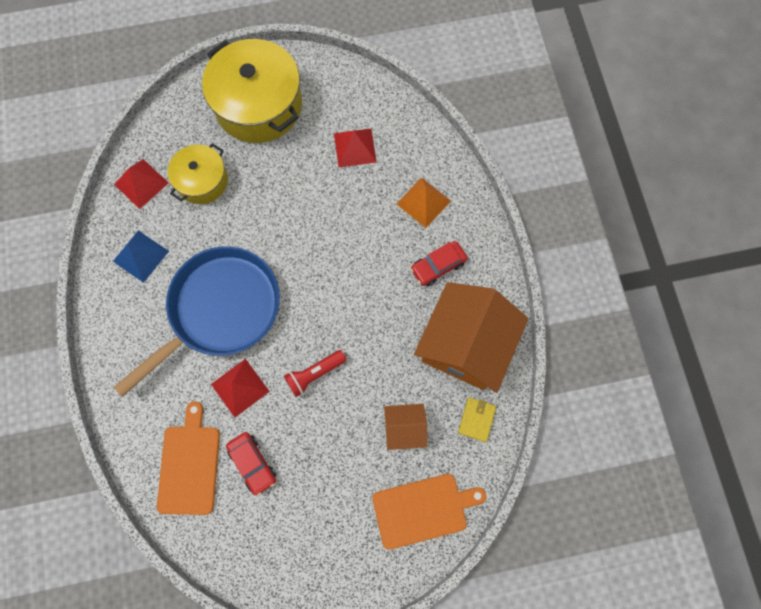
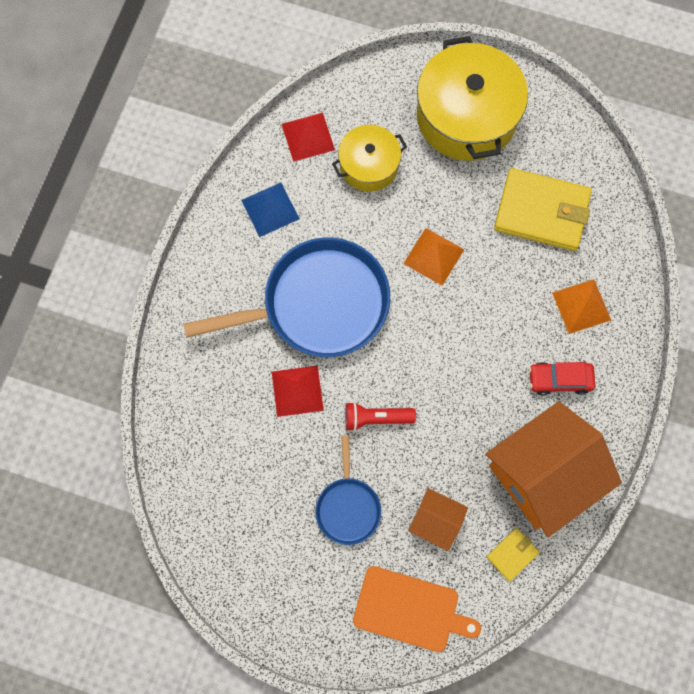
camera: 30 degrees right, 0 degrees up
orange cutting board [157,401,220,515] -> none
red car [226,432,276,496] -> none
red pyramid [334,129,377,167] -> yellow wallet [494,168,592,251]
none -> blue pan [315,435,381,545]
none -> orange pyramid [403,228,465,286]

